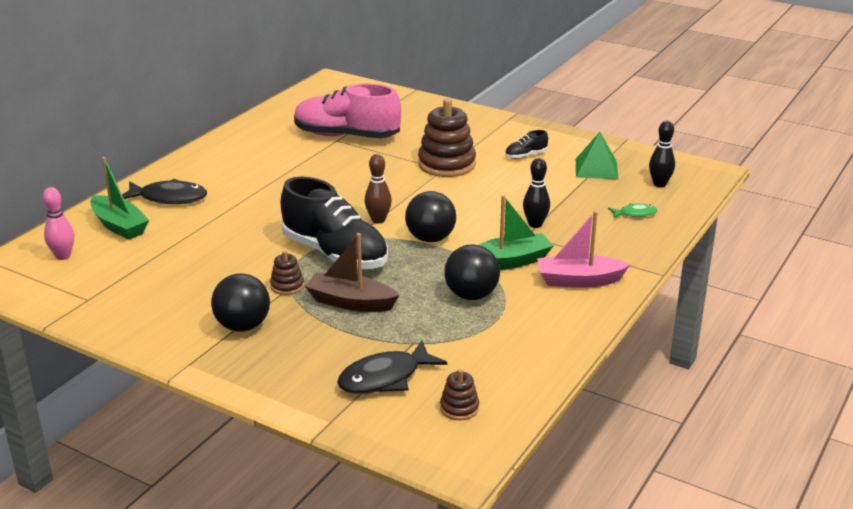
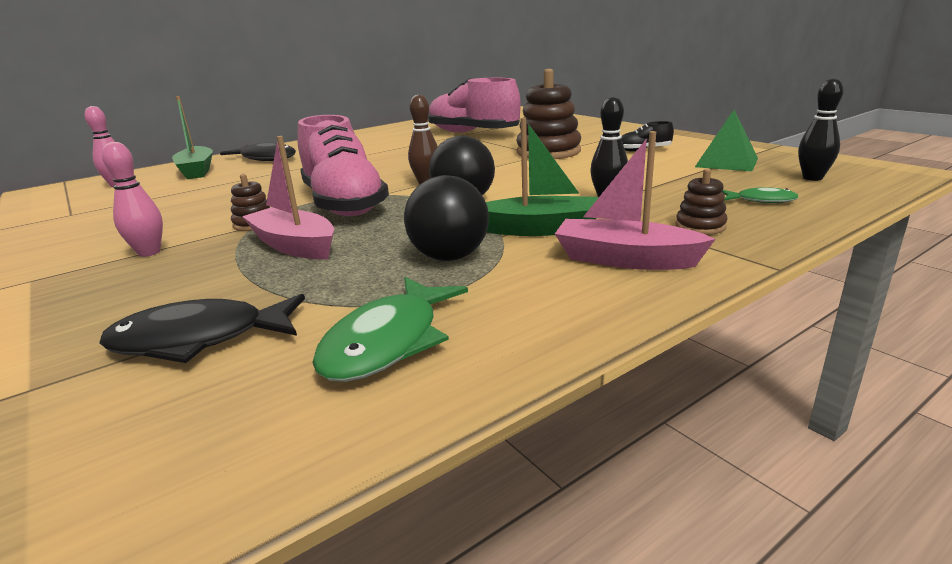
camera: 25 degrees right, 5 degrees down
black ball [211,274,270,332] -> pink bowling pin [102,142,163,257]
black shoe [280,177,388,269] -> pink shoe [297,115,389,216]
brown boat [305,233,399,312] -> pink boat [242,136,334,259]
brown stacking toy [440,369,479,420] -> brown stacking toy moved to [675,169,728,235]
none -> green fish [312,277,468,382]

